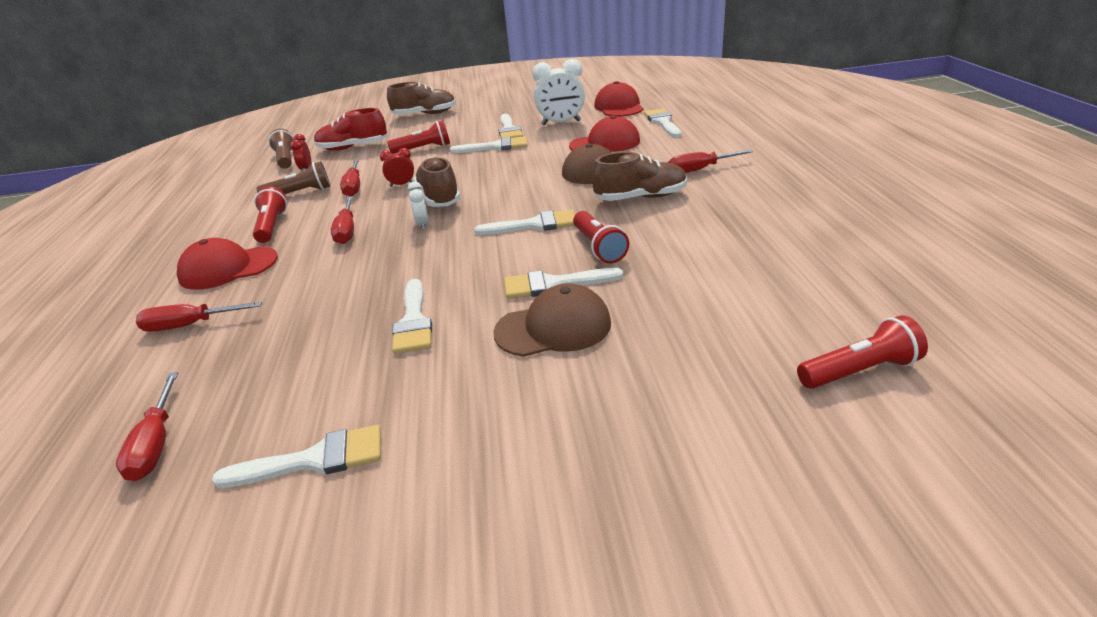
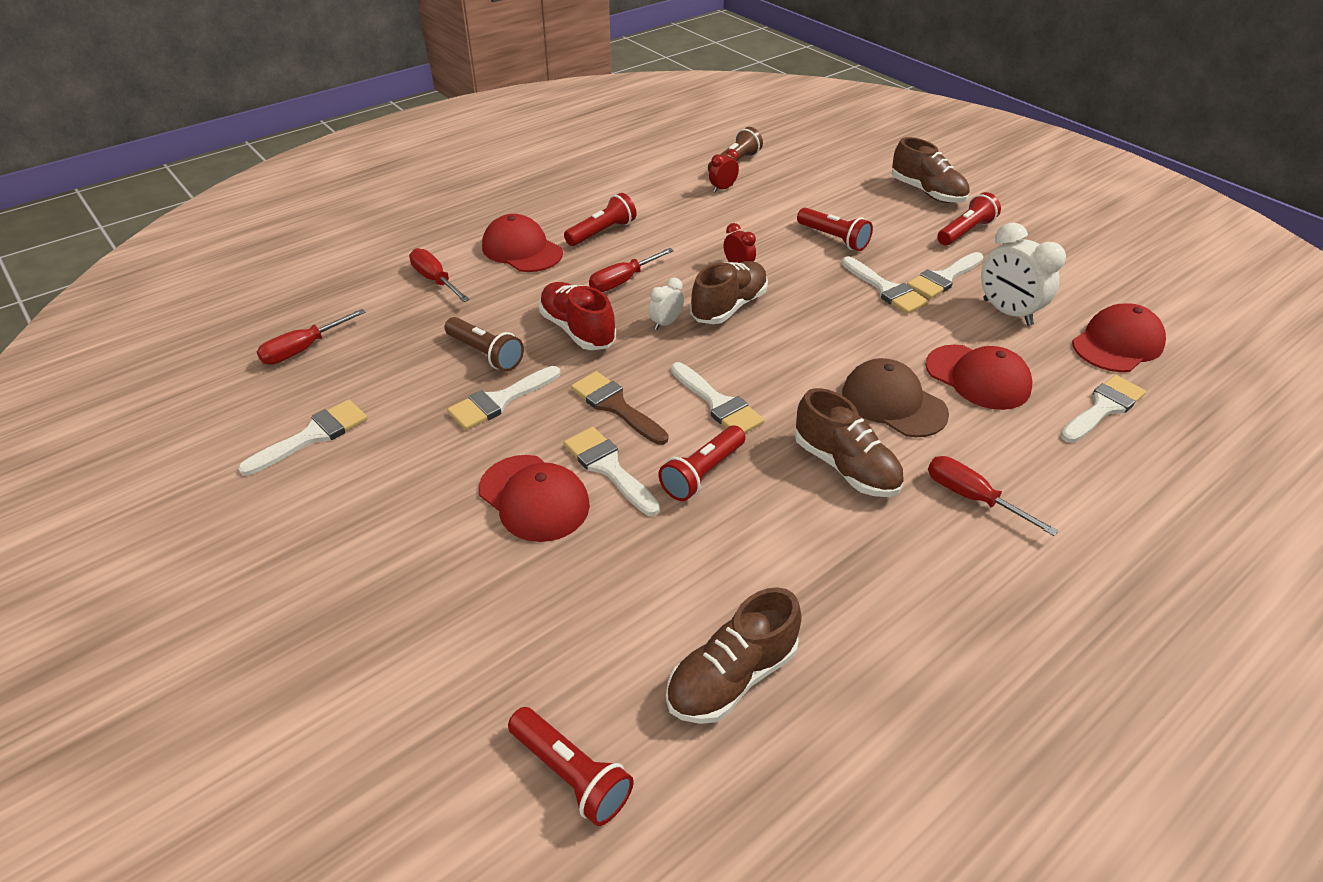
camera: 55 degrees right, 10 degrees up
white brush [212,425,381,488] -> white brush turned 90 degrees counterclockwise [238,400,368,476]
brown flashlight [256,161,330,194] -> brown flashlight moved to [444,317,524,371]
red shoe [314,108,387,151] -> red shoe moved to [539,282,616,350]
red screwdriver [340,159,360,197] -> none
brown cap [493,283,611,357] -> red cap [479,455,590,542]
none -> brown brush [571,371,668,445]
none -> brown shoe [666,587,802,724]
none -> red flashlight [937,192,1001,245]

